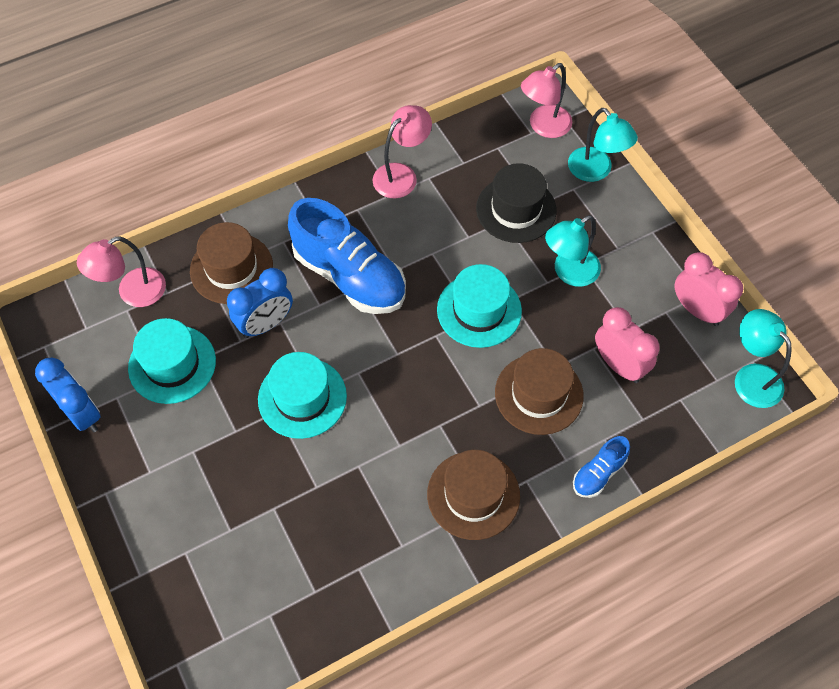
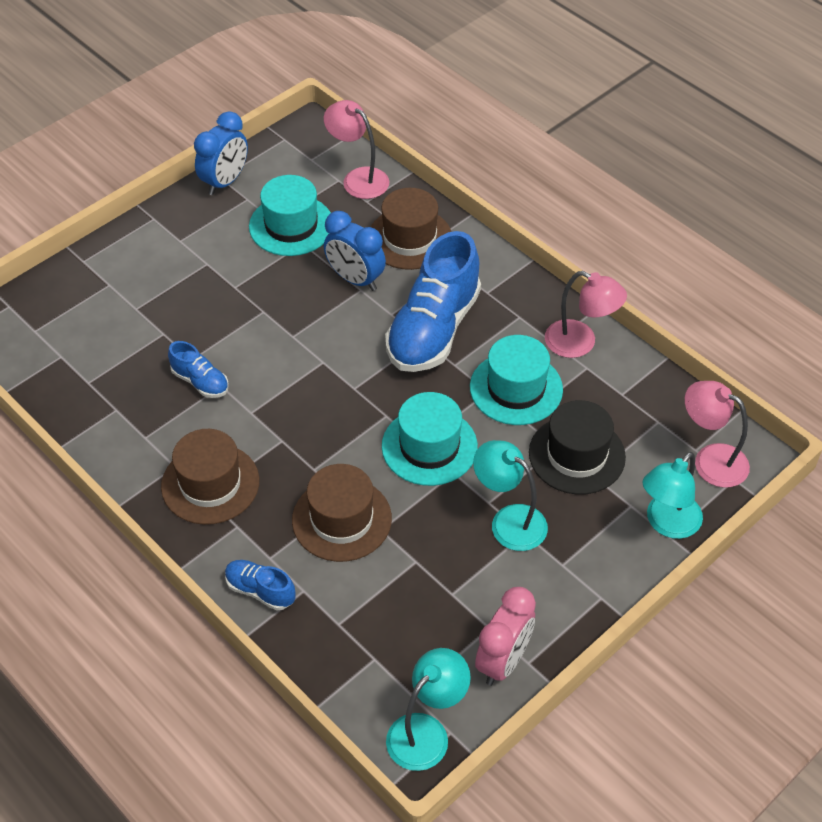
camera: 75 degrees right, 10 degrees down
turquoise hat [258,352,347,439] -> turquoise hat moved to [470,335,563,425]
pink clock [595,307,660,383] -> none
none -> blue shoe [168,341,229,398]

